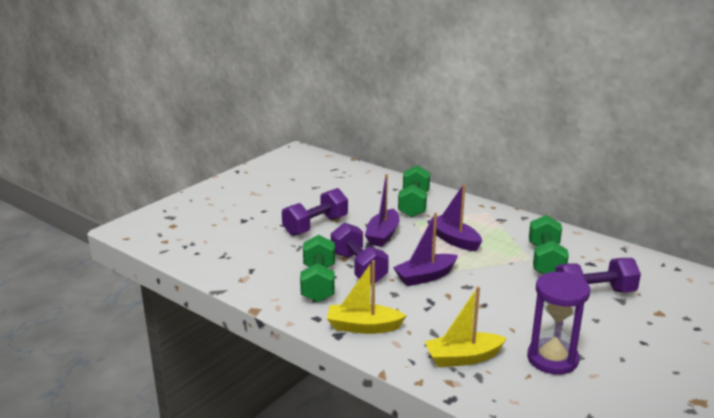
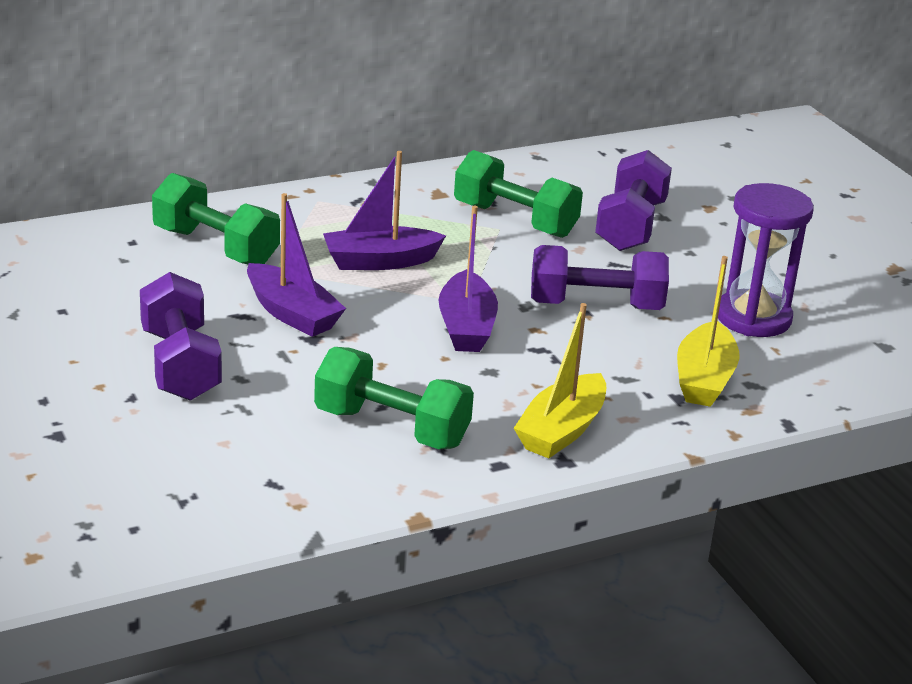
camera: 65 degrees left, 5 degrees up
purple dumbbell [331,222,389,283] -> purple dumbbell moved to [531,245,669,310]

